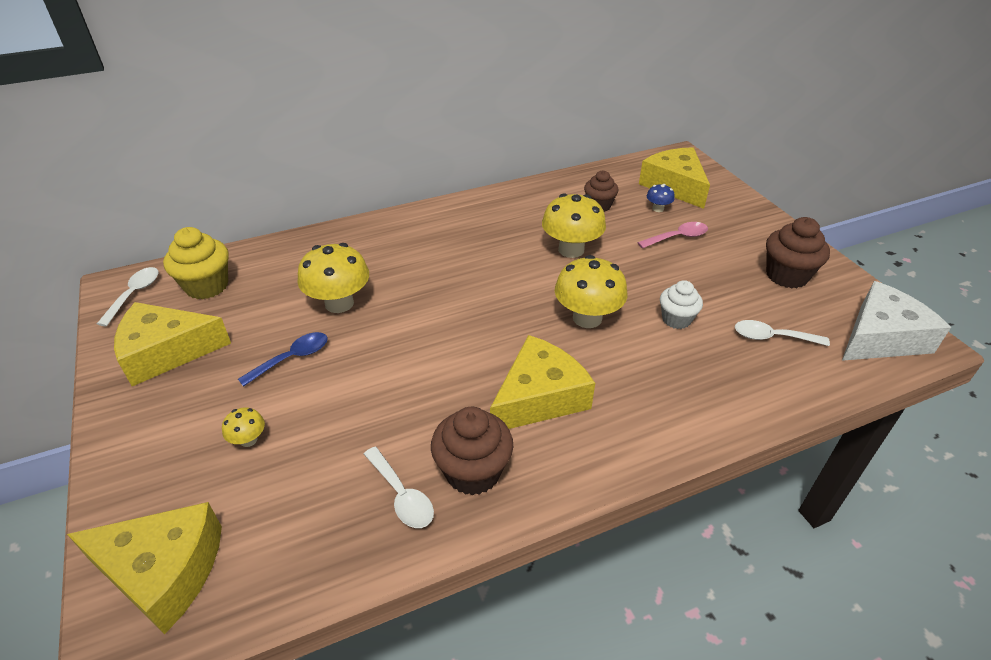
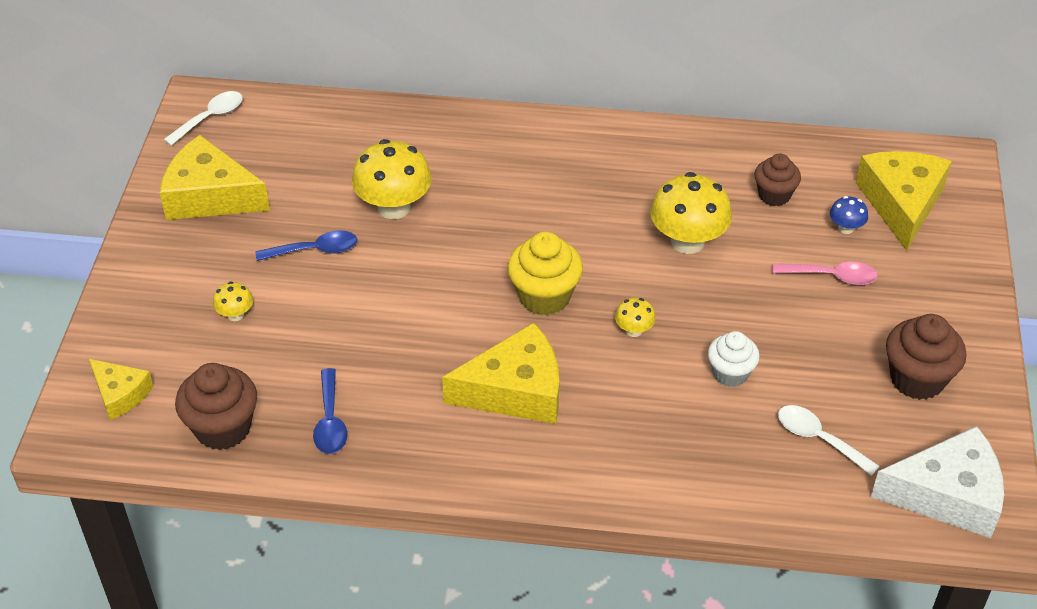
camera: 30 degrees right, 5 degrees up
yellow cheese [67,502,222,634] -> yellow cheese [89,359,153,420], size x0.57
yellow cupcake [163,227,229,299] -> yellow cupcake moved to [507,232,583,315]
white spoon [364,447,434,528] -> blue spoon [313,368,347,454]
brown cupcake [431,407,513,496] -> brown cupcake moved to [175,363,257,450]
yellow mushroom [555,255,628,328] -> yellow mushroom [615,298,656,337], size x0.48

